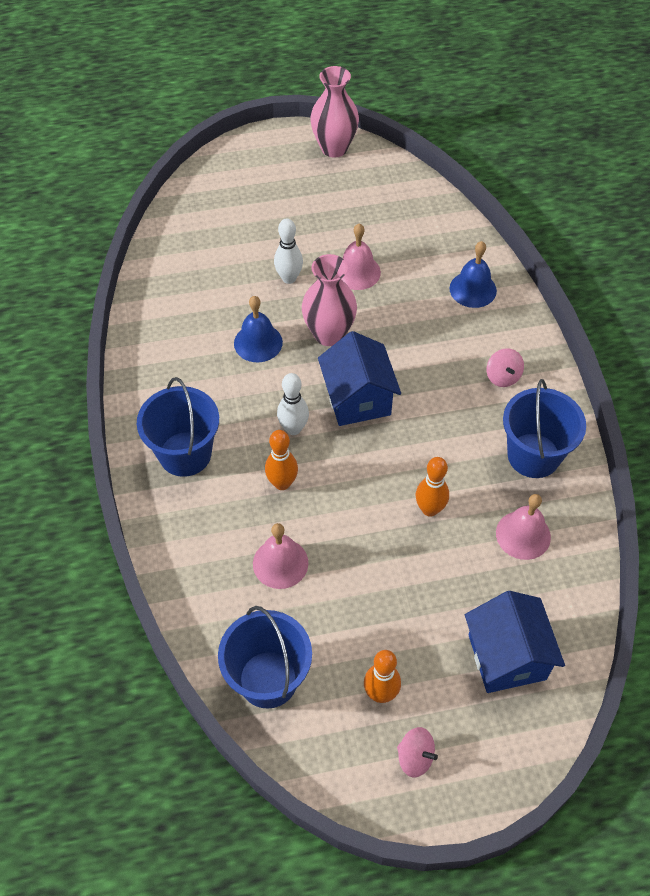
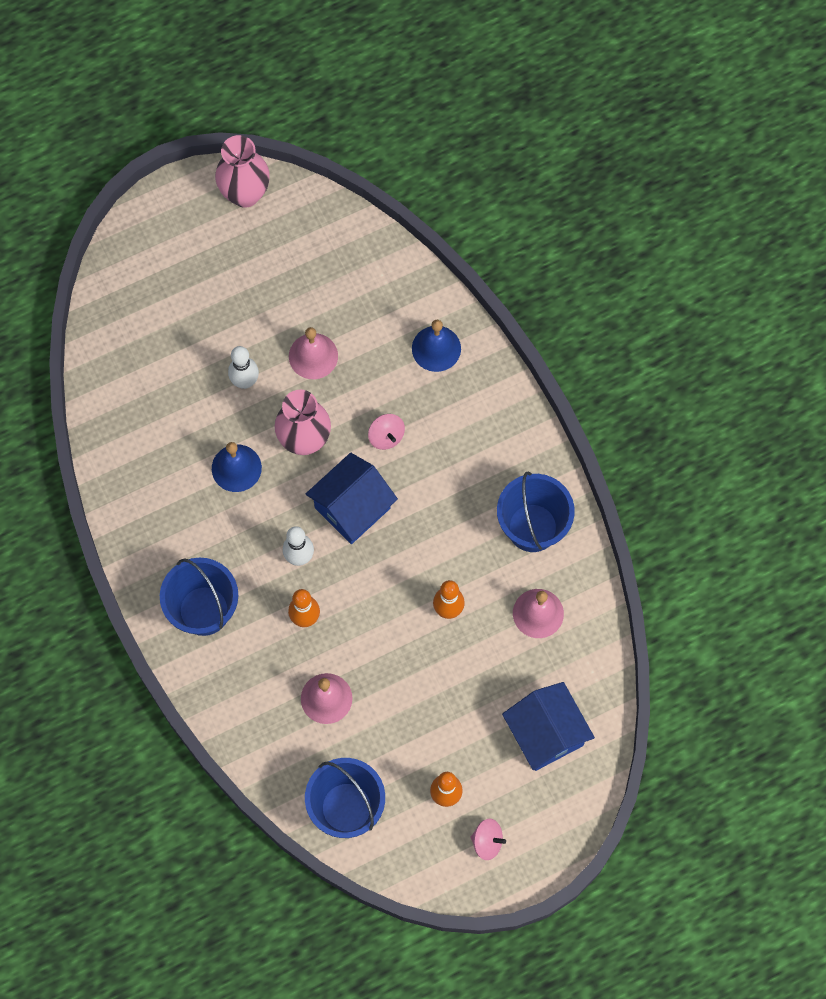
camera: 15 degrees left, 15 degrees up
blue house [318,331,401,426] -> blue house turned 75 degrees clockwise [306,453,398,544]
pink spinning top [487,348,524,387] -> pink spinning top moved to [368,414,405,450]

